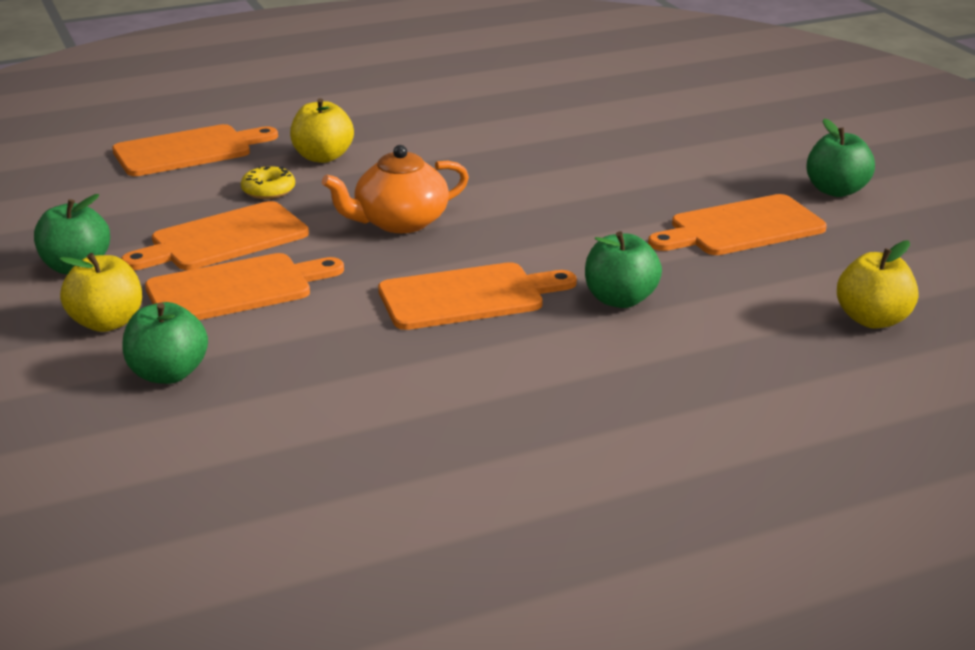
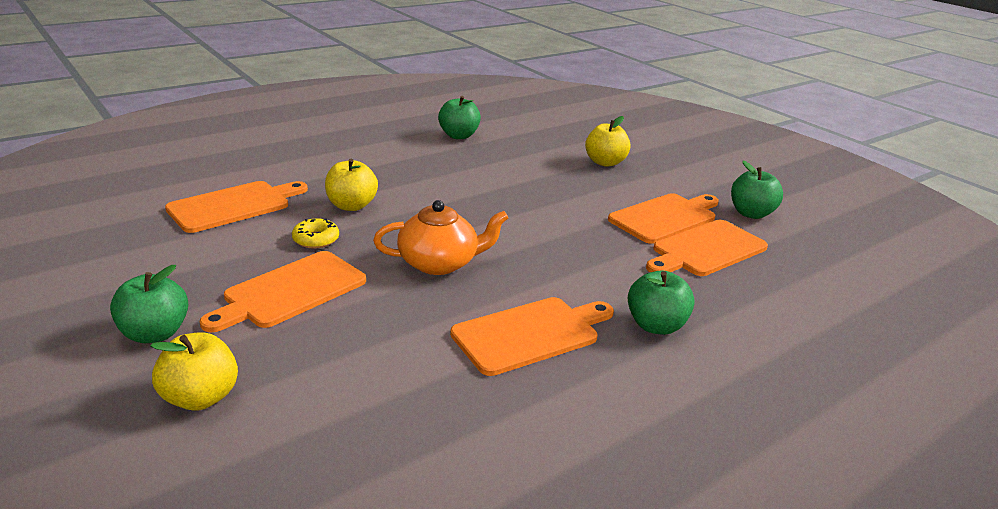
camera: 15 degrees left, 0 degrees up
green apple [122,302,208,384] -> green apple moved to [438,96,481,139]
orange cutting board [145,253,344,320] -> orange cutting board moved to [608,193,719,244]
orange teapot [322,145,469,233] -> orange teapot turned 150 degrees counterclockwise [373,200,508,275]
yellow apple [837,240,918,329] -> yellow apple moved to [585,116,631,167]

